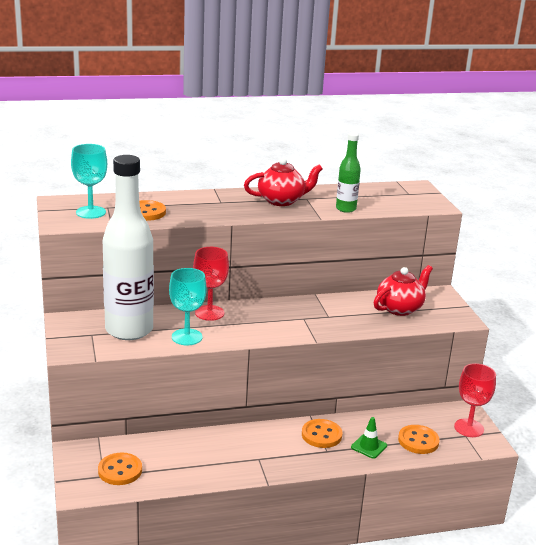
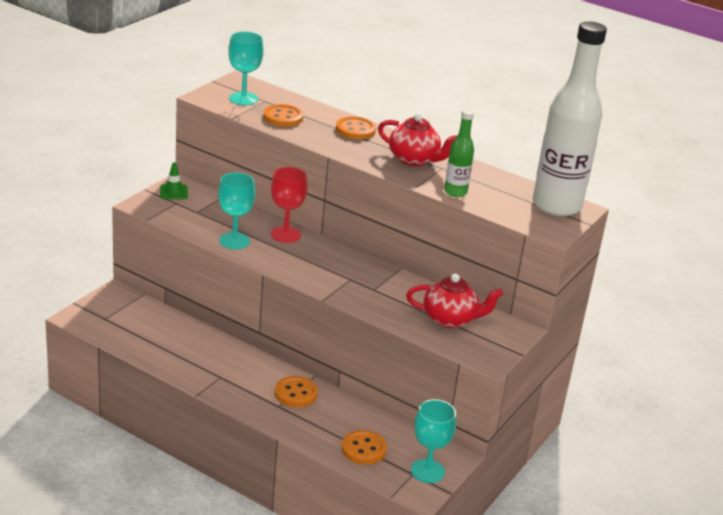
camera: 45 degrees right, 5 degrees up
orange button [98,453,142,485] -> orange button moved to [336,116,376,139]
white bottle [103,155,154,340] -> white bottle moved to [533,21,607,217]
green traffic cone [351,417,387,459] -> green traffic cone moved to [160,162,188,199]
red goblet [454,363,496,437] -> turquoise goblet [411,399,456,483]

